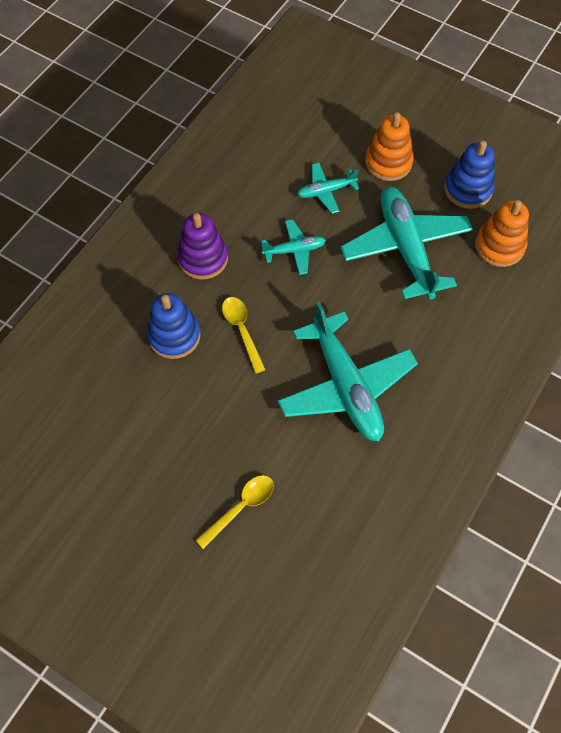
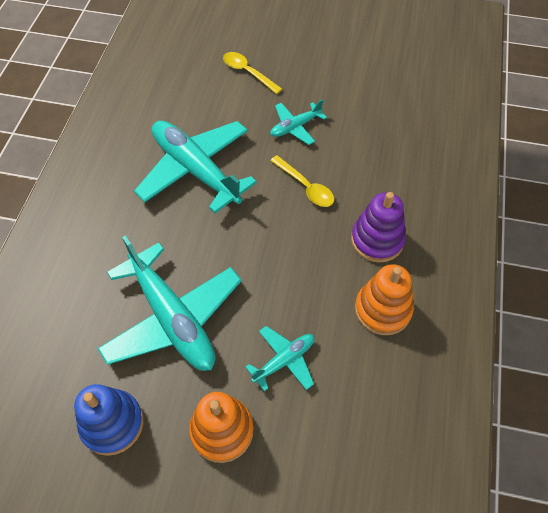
camera: 160 degrees right, 5 degrees down
blue stacking toy [147,293,201,359] -> none
yellow spoon [195,475,274,549] -> yellow spoon turned 105 degrees clockwise [223,52,282,94]
turquoise plane [261,219,326,275] -> turquoise plane moved to [270,99,327,145]
orange stacking toy [475,200,529,267] -> orange stacking toy moved to [355,264,414,335]

